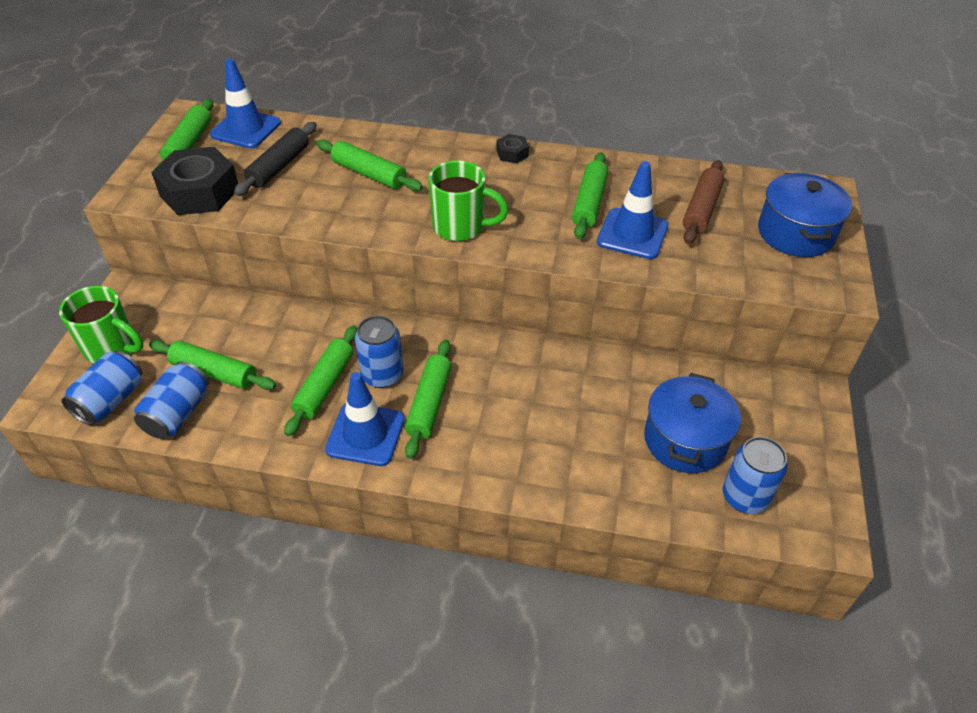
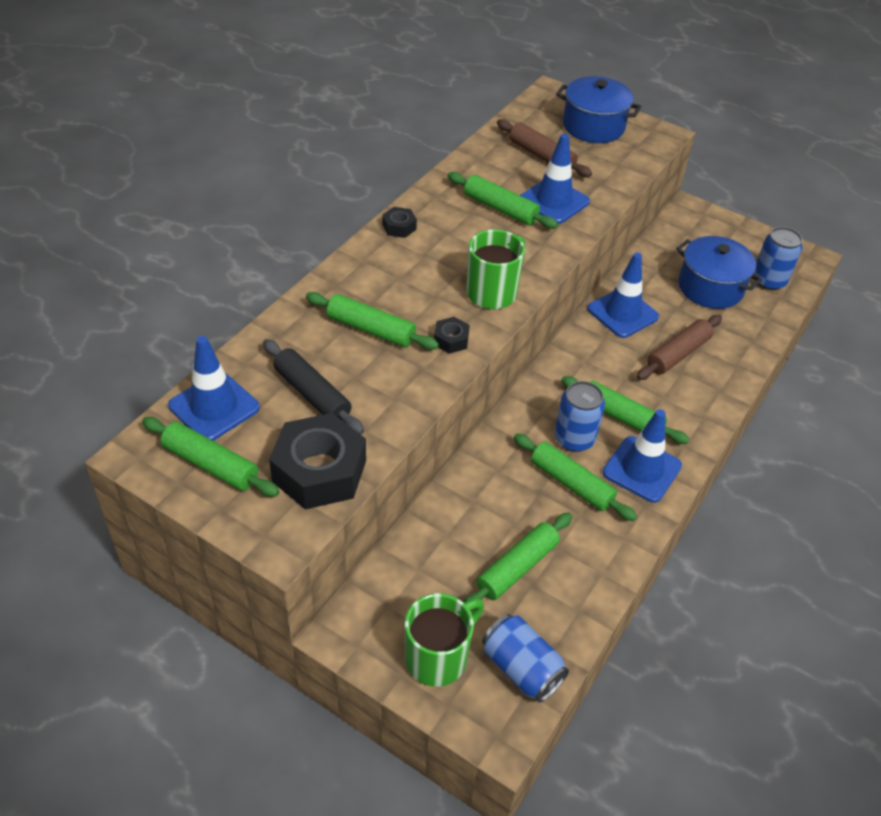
camera: 70 degrees left, 0 degrees up
blue can [134,361,209,439] -> none
green rolling pin [316,139,423,191] -> green rolling pin turned 60 degrees clockwise [306,292,439,350]
none -> black nut [434,317,470,354]
none -> blue traffic cone [587,253,659,338]
none -> brown rolling pin [637,315,722,380]

